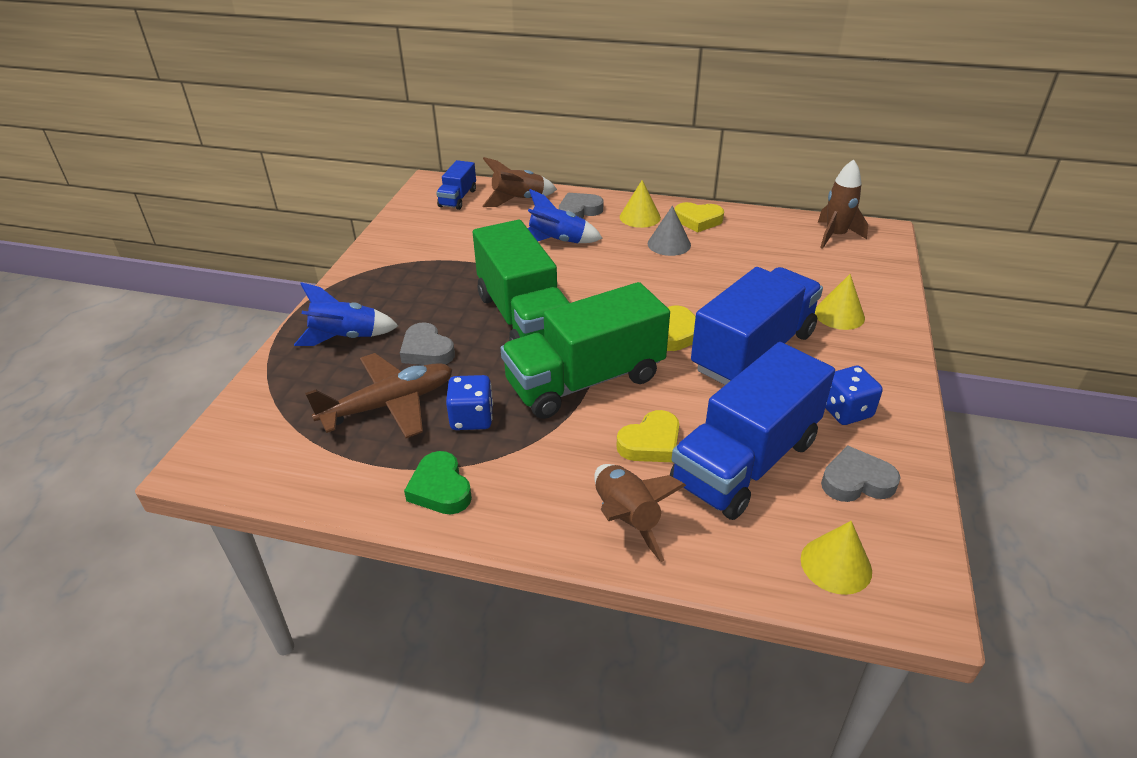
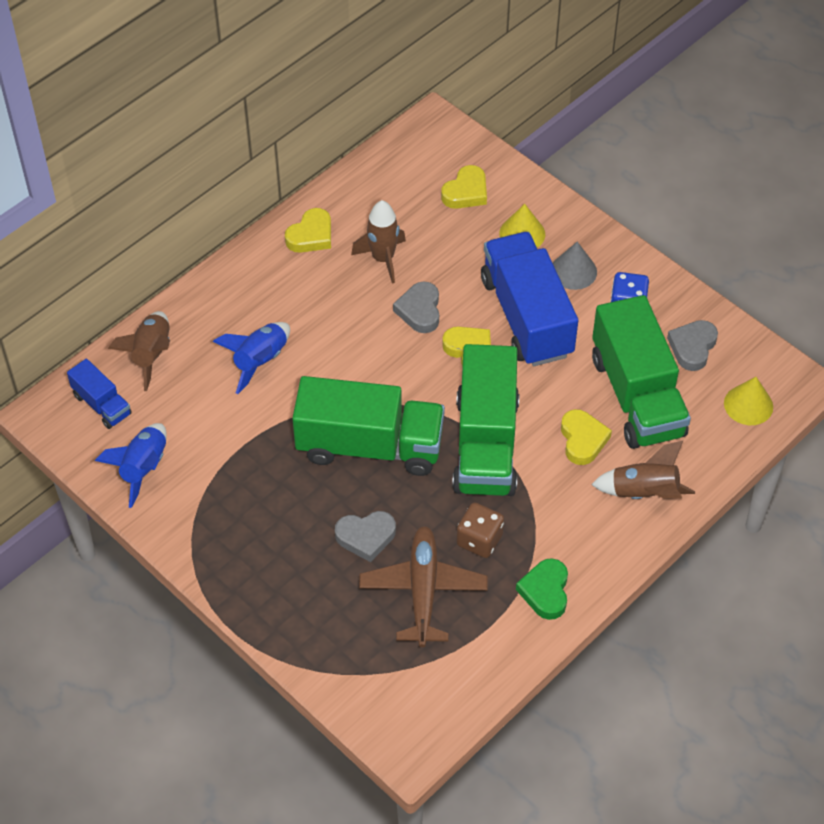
camera: 60 degrees left, 15 degrees up
blue rocket [294,282,398,346] -> blue rocket moved to [95,423,167,508]
green heart [404,451,472,514] -> green heart turned 90 degrees clockwise [516,558,568,620]
blue dice [446,375,493,430] -> brown dice [457,502,504,558]
grey heart [559,193,603,219] -> grey heart moved to [393,282,439,333]
yellow cone [620,180,661,228] -> none
grey cone [648,206,691,256] -> grey cone moved to [553,242,597,290]
blue truck [670,342,835,520] -> green truck [592,295,691,449]
brown rocket [818,159,868,249] -> brown rocket moved to [351,200,406,284]
none -> yellow heart [441,165,487,209]

